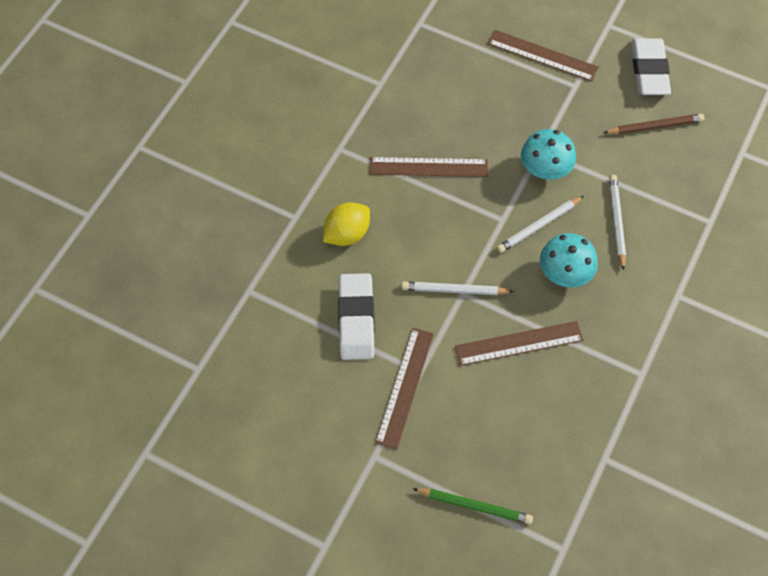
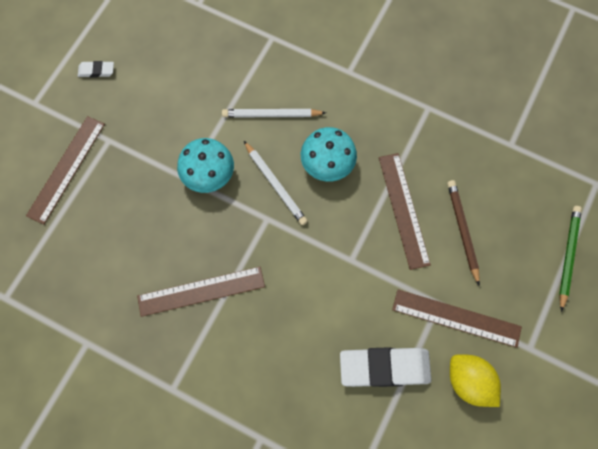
camera: 90 degrees left, 10 degrees up
yellow lemon [323,202,370,246] -> yellow lemon moved to [450,354,501,407]
brown ruler [370,157,488,177] -> brown ruler turned 75 degrees clockwise [137,267,265,317]
white pencil [401,281,514,295] -> none
brown pencil [603,114,705,134] -> brown pencil moved to [447,180,480,285]
white eraser [631,38,671,95] -> white eraser [78,61,114,78], size x0.47

